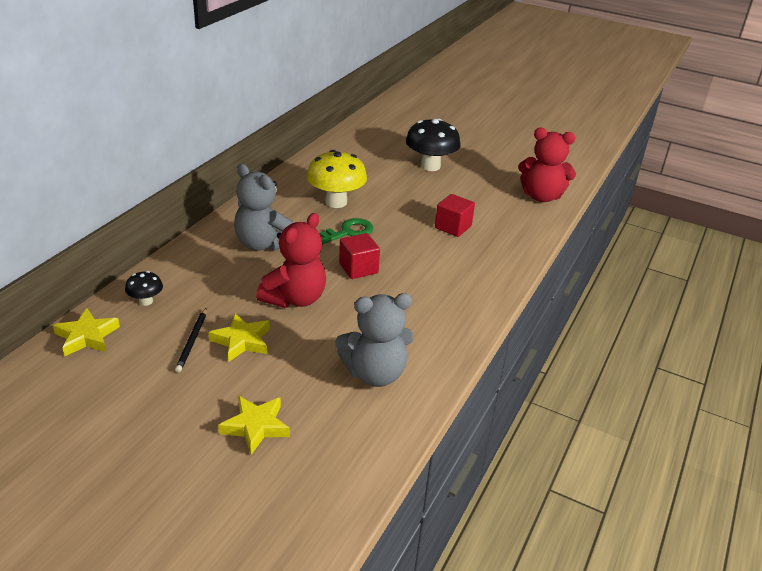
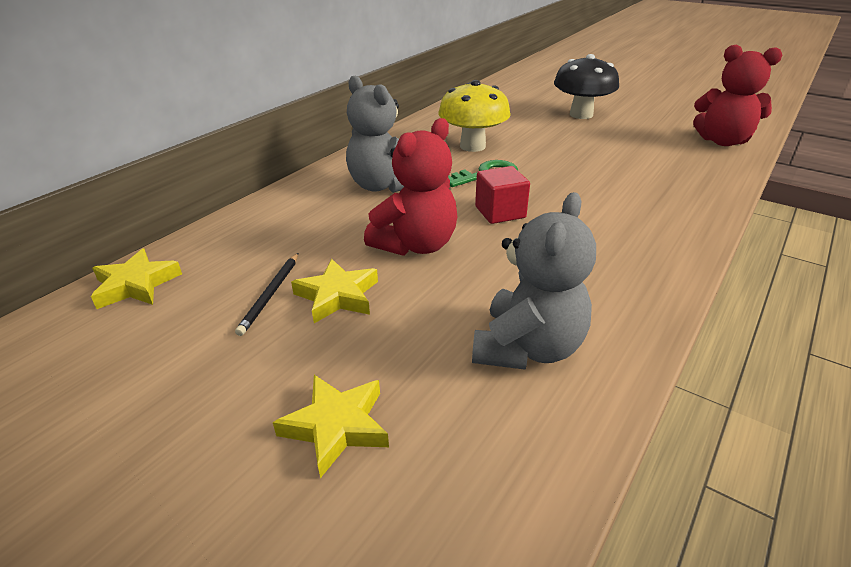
camera: 10 degrees right, 0 degrees up
black mushroom [125,271,163,306] -> none
grey teddy bear [335,293,414,387] -> grey teddy bear turned 60 degrees counterclockwise [472,192,596,370]
red cube [435,194,475,237] -> none

